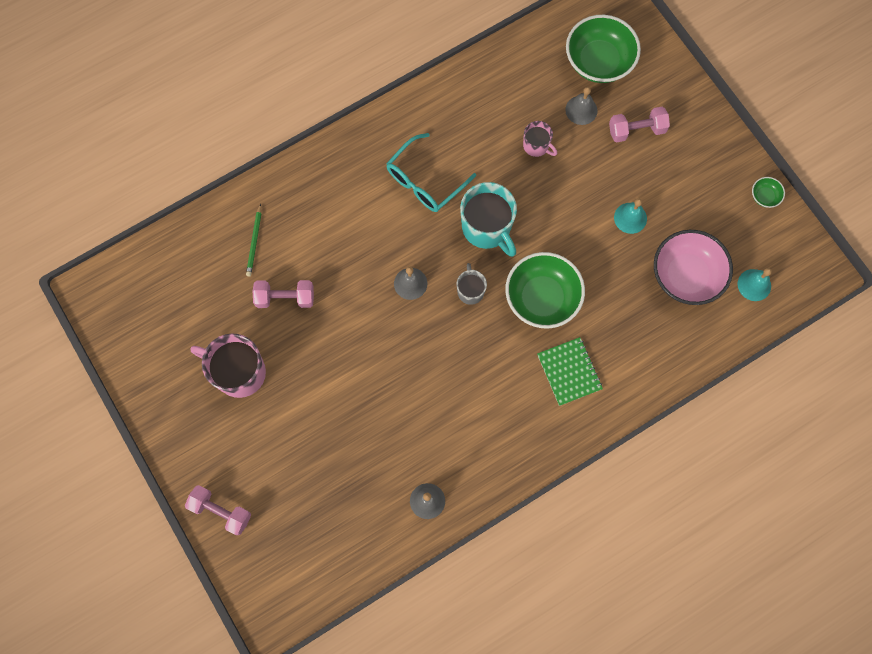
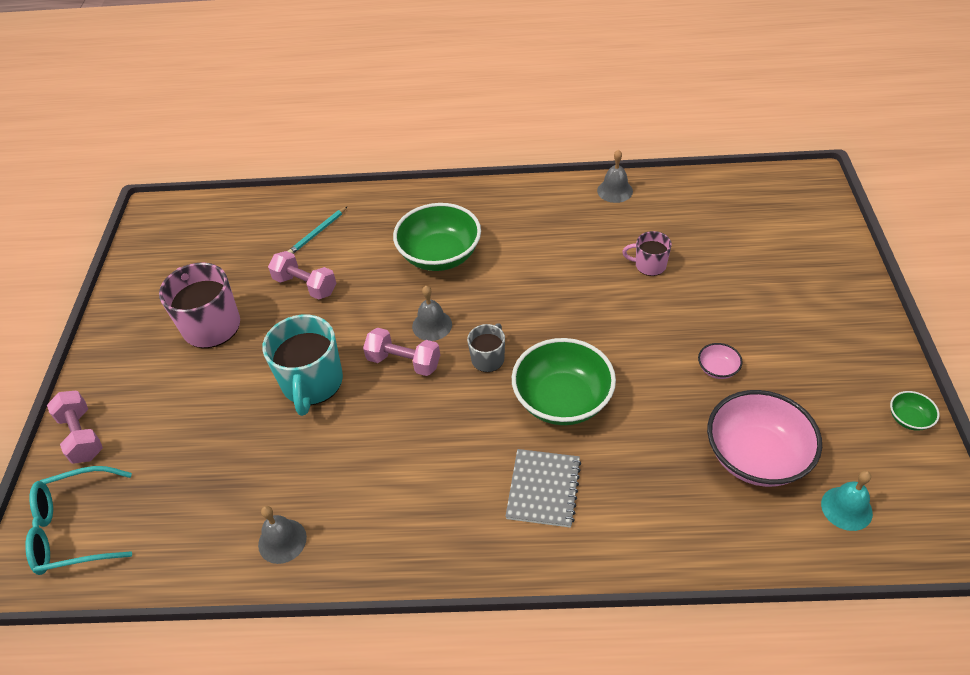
camera: 35 degrees right, 25 degrees down
green pencil [246,203,261,277] -> turquoise pencil [288,206,348,254]
turquoise glasses [386,133,476,212] -> turquoise glasses moved to [25,466,132,575]
turquoise mug [460,182,517,257] -> turquoise mug moved to [262,314,343,416]
pink mug [523,121,557,157] -> pink mug turned 120 degrees clockwise [622,231,672,276]
green notebook [537,337,603,406] -> grey notebook [505,449,581,528]
grey bell [565,87,598,125] -> grey bell moved to [597,150,633,203]
green bowl [566,15,641,83] -> green bowl moved to [393,203,481,271]
pink dumbbell [609,107,670,142] -> pink dumbbell moved to [363,328,440,376]
turquoise bell [614,199,647,234] -> pink bowl [698,343,743,379]

